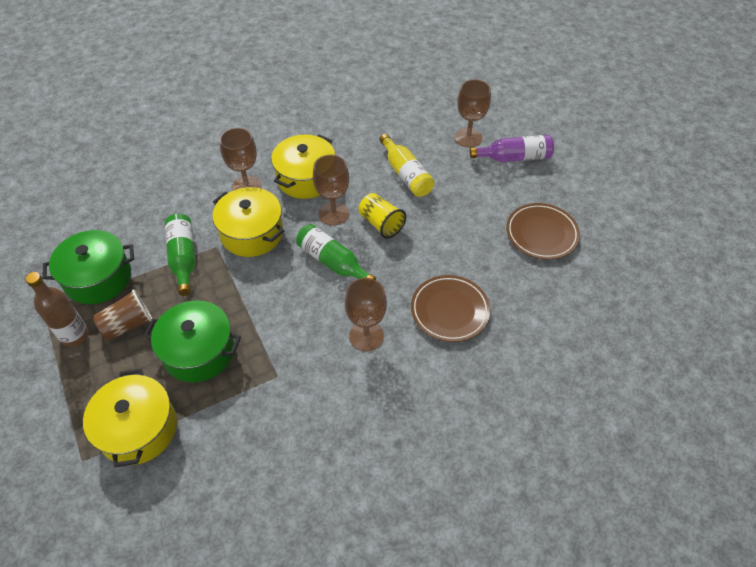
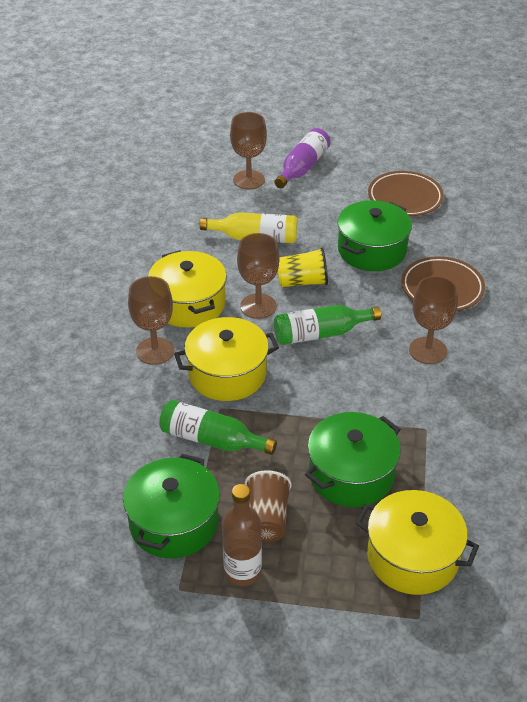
camera: 55 degrees left, 10 degrees down
none -> green pot [337,200,412,271]

